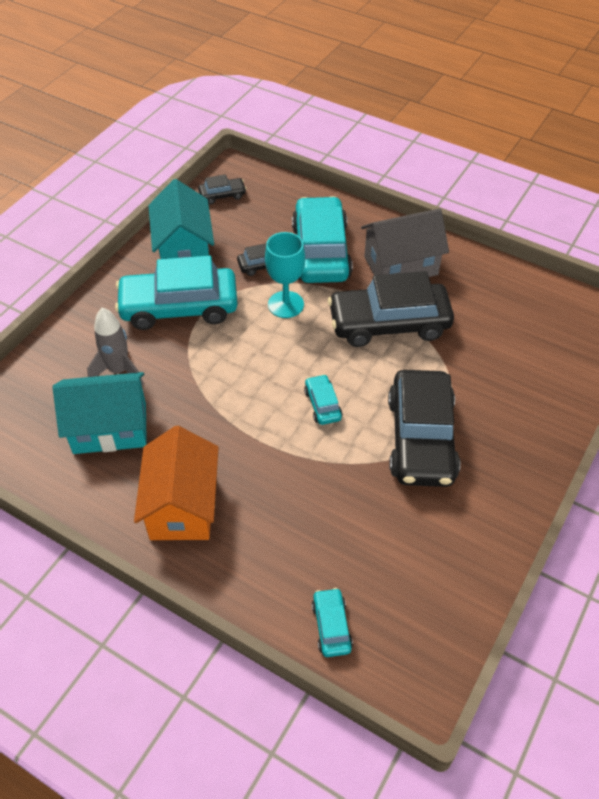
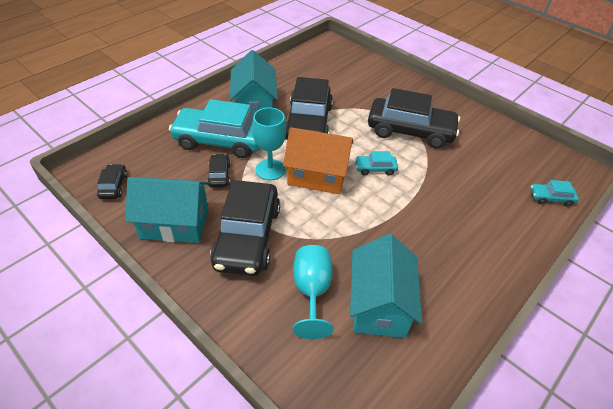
camera: 80 degrees left, 5 degrees down
grey rocket [87,307,144,385] -> turquoise goblet [293,245,334,339]
turquoise car [115,256,238,330] -> black car [210,180,280,276]
orange house [134,426,219,540] -> orange house moved to [283,127,354,194]
grey house [361,208,449,277] -> turquoise house [230,50,278,114]

